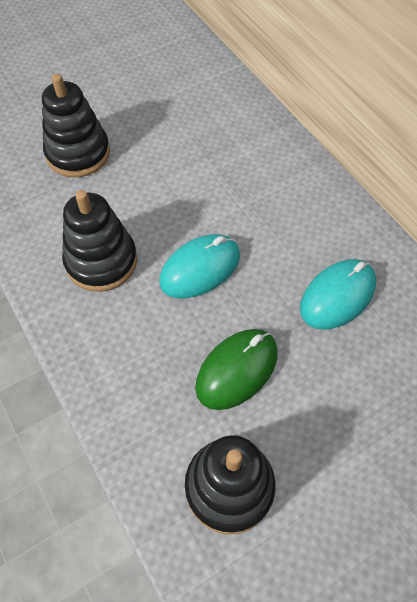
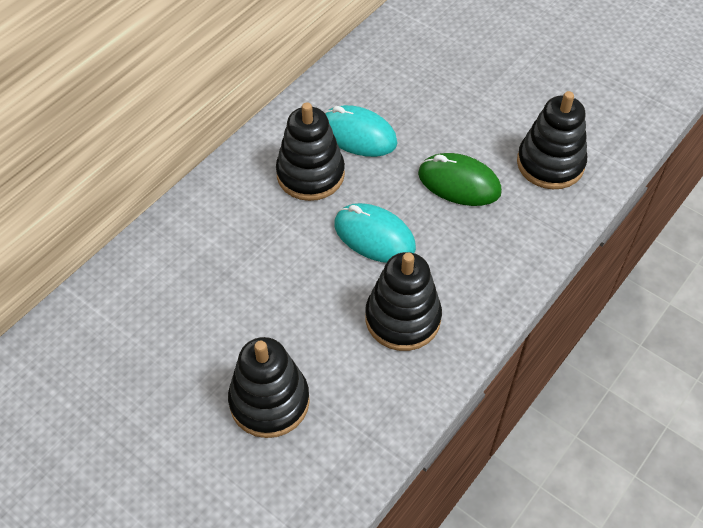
camera: 110 degrees left, 5 degrees down
none -> black stacking toy [276,102,345,201]

